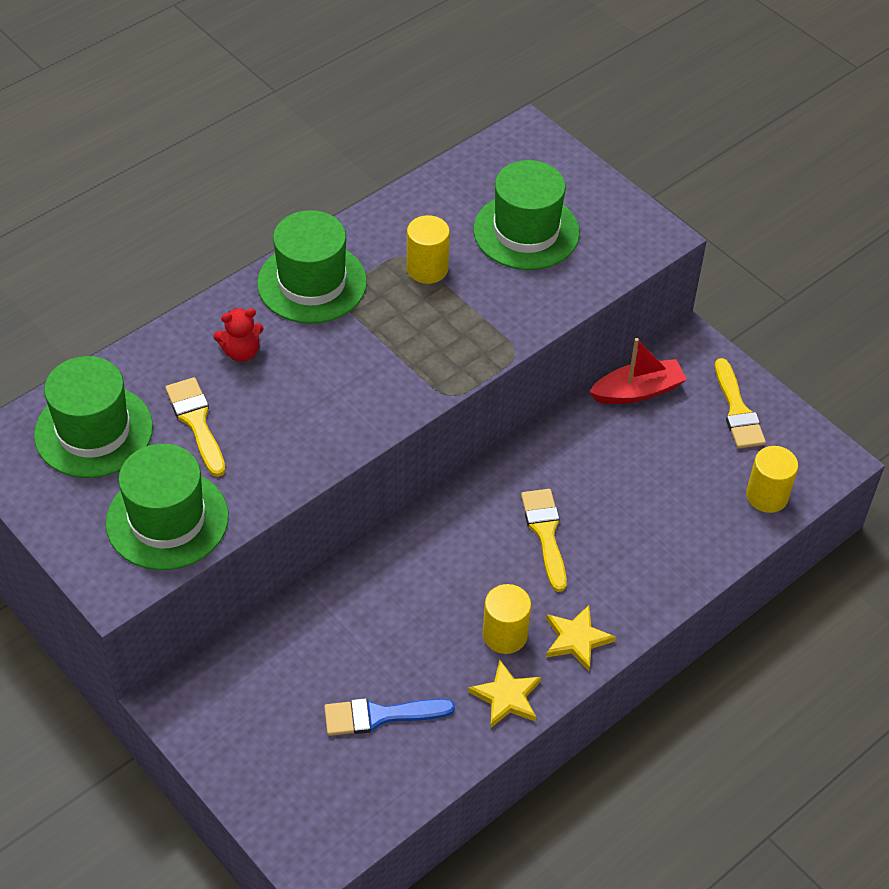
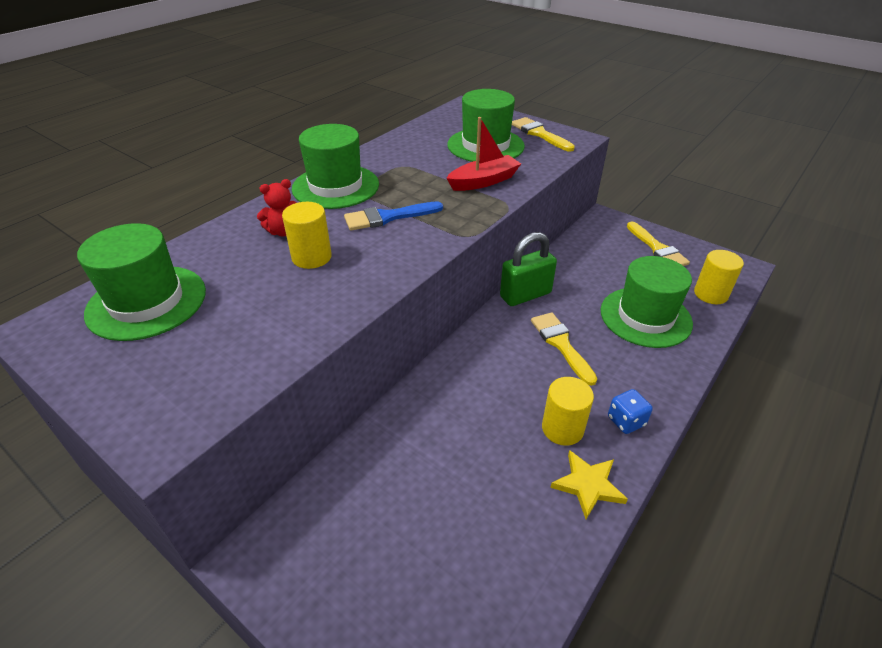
camera: 10 degrees left, 10 degrees down
green hat [106,444,229,570] -> green hat moved to [601,256,693,348]
yellow brush [165,377,226,477] -> yellow brush moved to [512,117,575,152]
blue brush [324,698,455,736] -> blue brush moved to [344,201,443,231]
yellow cylinder [407,215,450,284] -> yellow cylinder moved to [282,202,332,269]
yellow star [546,605,616,671] -> blue dice [608,389,653,434]
red boat [589,338,687,404] -> red boat moved to [446,117,521,191]
none -> green padlock [500,232,557,306]

